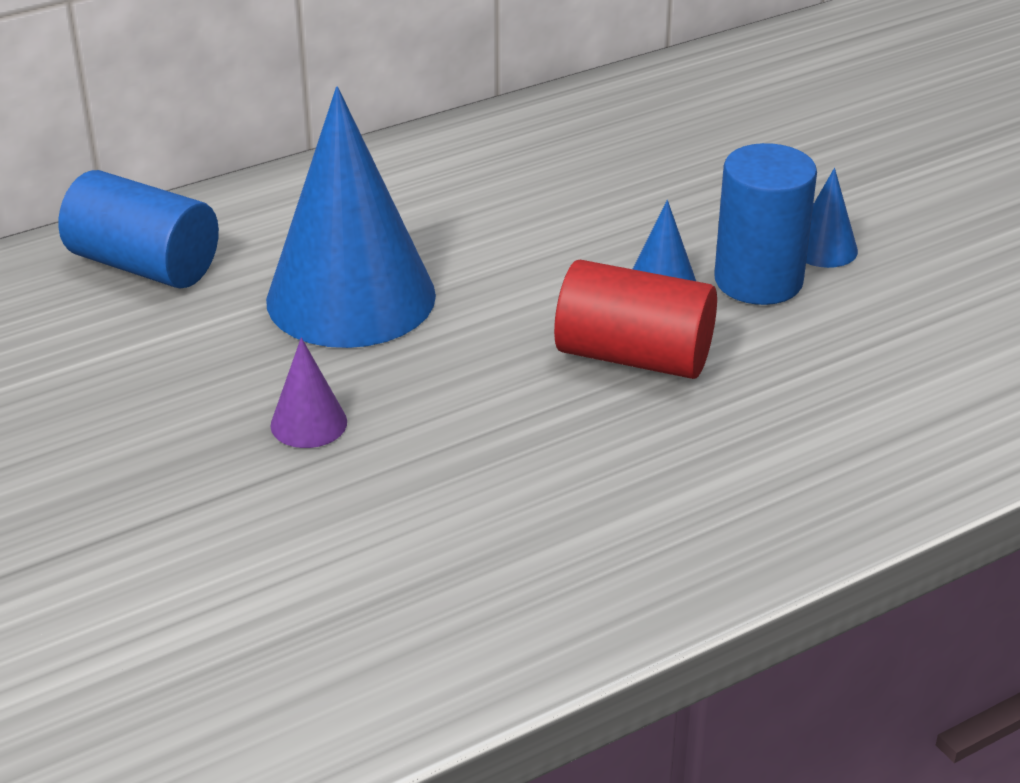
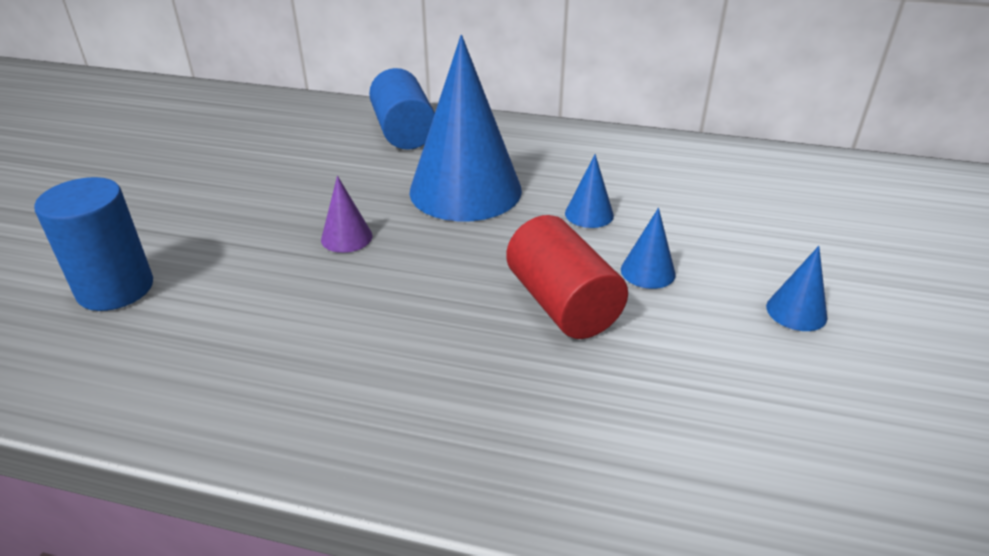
camera: 45 degrees right, 0 degrees up
blue cylinder [714,143,817,305] -> blue cylinder moved to [34,177,153,311]
none -> blue cone [565,154,614,228]

